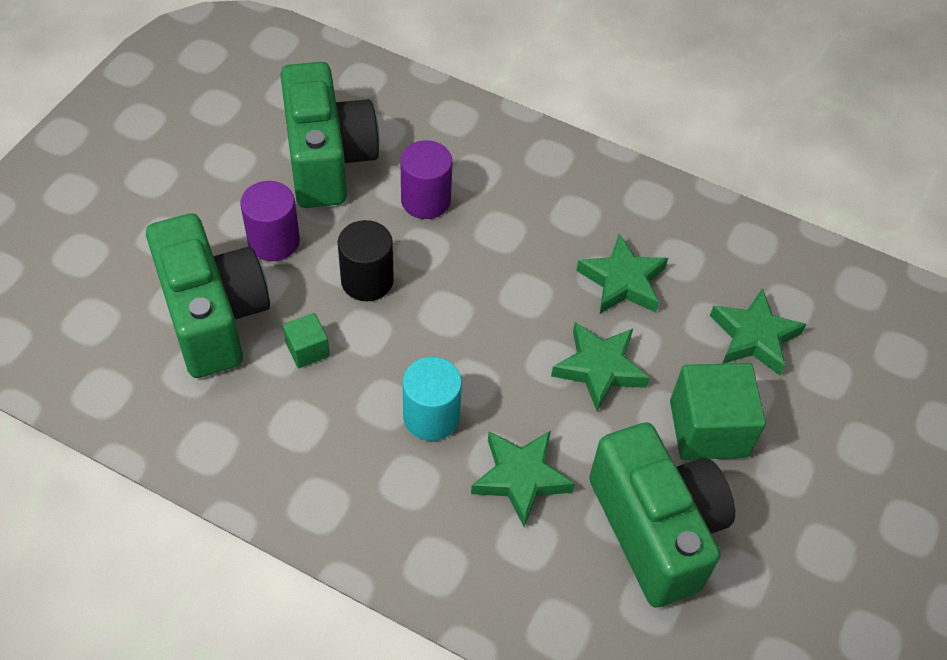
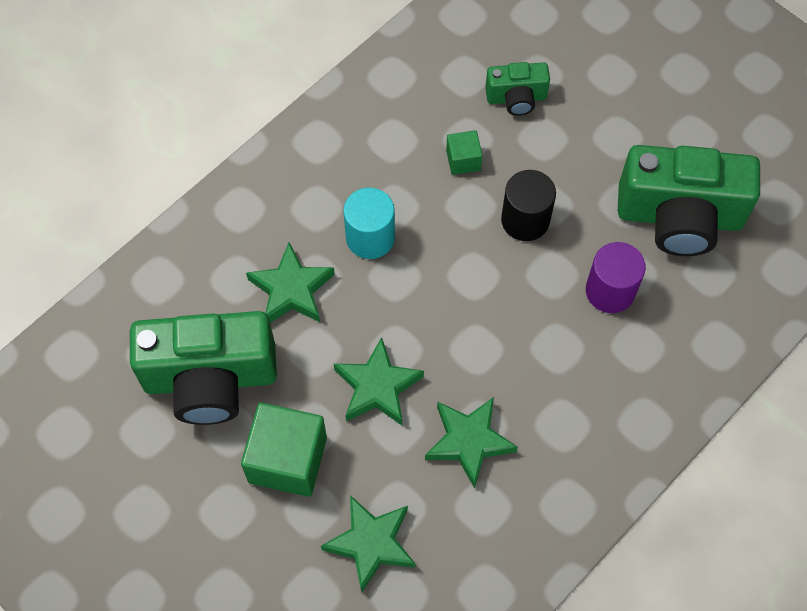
camera: 110 degrees right, 10 degrees up
green camera [146,213,270,378] -> green camera [485,62,550,116], size x0.50
purple cylinder [240,181,300,261] -> none

